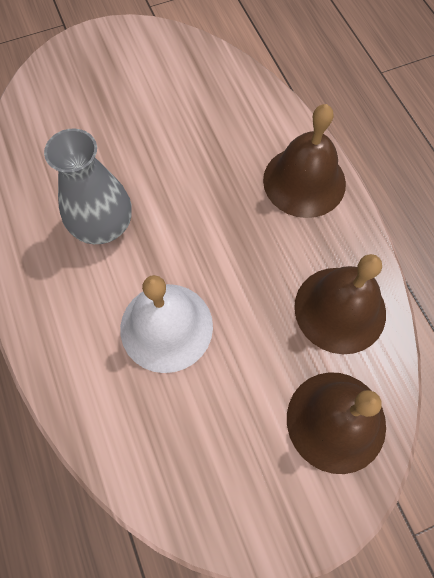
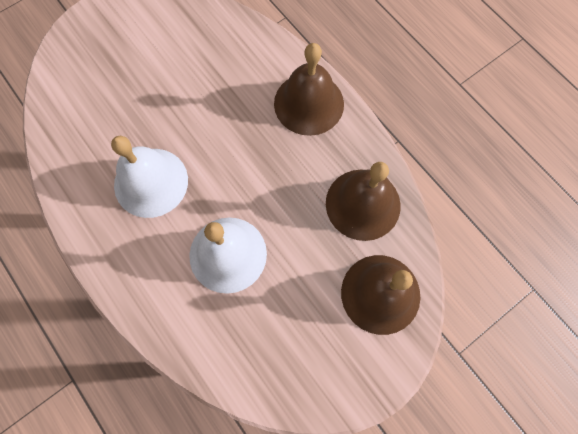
camera: 15 degrees left, 5 degrees up
grey vase [44,129,132,244] -> white bell [111,136,188,218]

